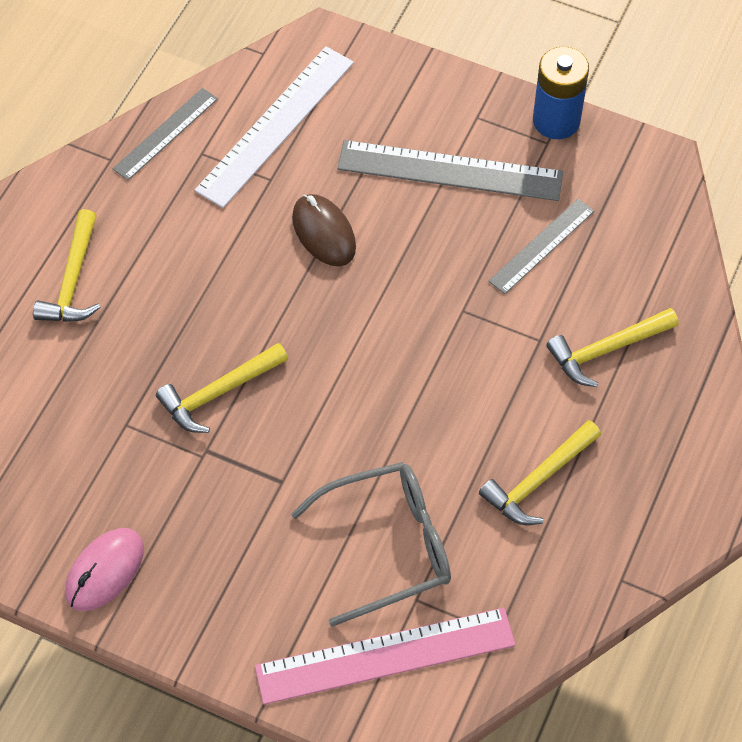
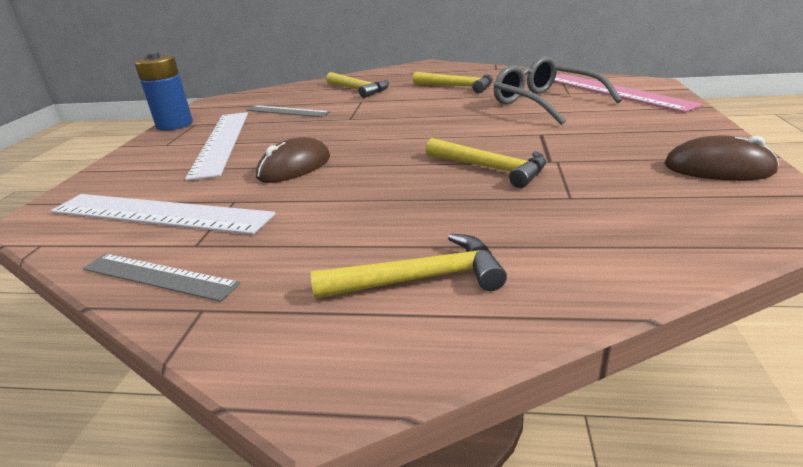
camera: 105 degrees left, 30 degrees down
pink mouse [65,528,144,611] -> brown mouse [665,136,779,181]
grey ruler [337,140,563,201] -> white ruler [185,112,248,181]

